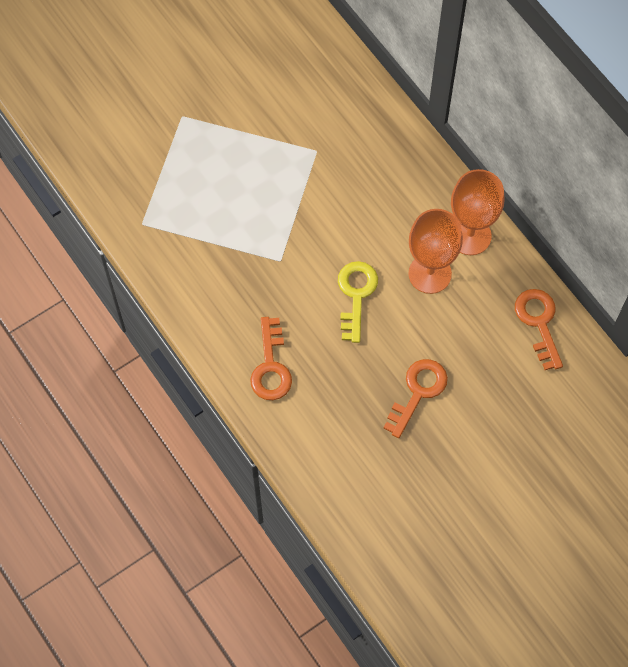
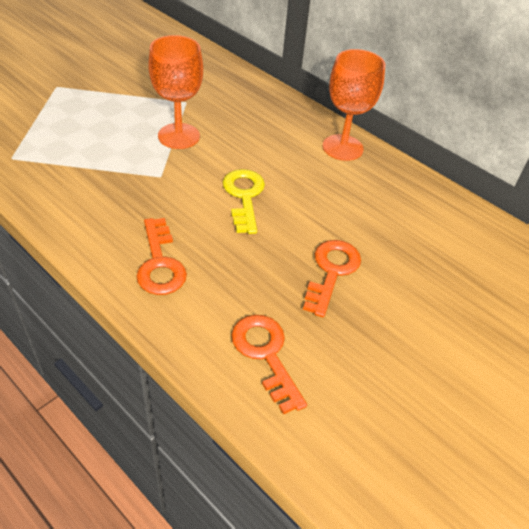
camera: 15 degrees left, 20 degrees down
orange goblet [409,209,463,294] -> orange goblet moved to [148,35,203,149]
orange key [515,289,563,370] -> orange key moved to [231,315,307,414]

